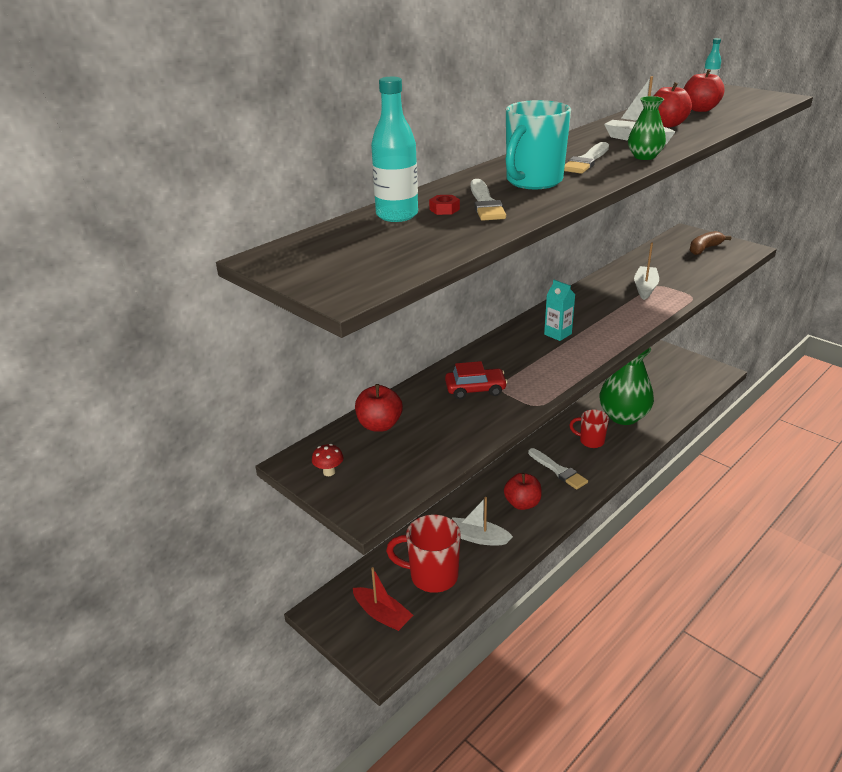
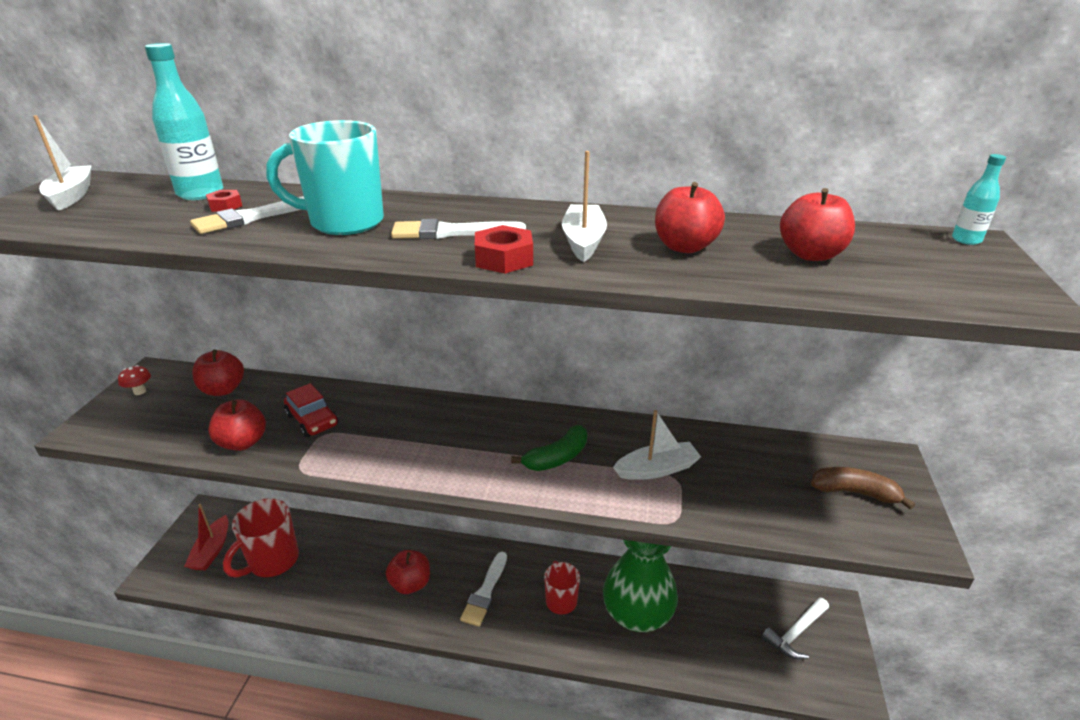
camera: 55 degrees right, 0 degrees up
red mug [386,514,461,593] -> red mug turned 120 degrees counterclockwise [223,498,299,578]
white boat [452,497,513,545] -> white boat moved to [33,115,92,211]
turquoise carton [544,280,575,341] -> none
green vase [628,96,666,160] -> red nut [475,225,533,274]
none -> red apple [208,399,266,451]
none -> green banana [511,425,587,471]
none -> white hammer [762,597,829,659]

